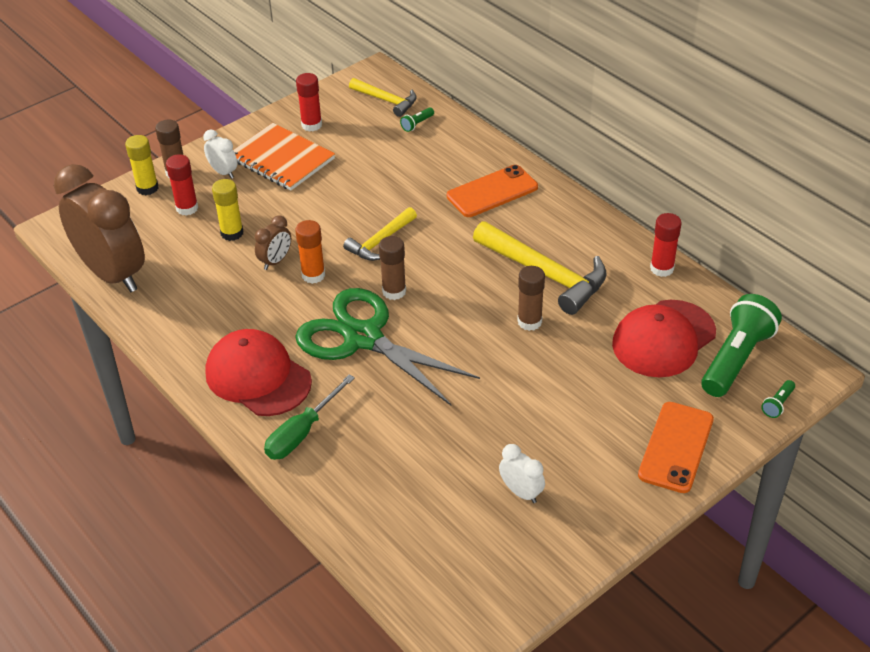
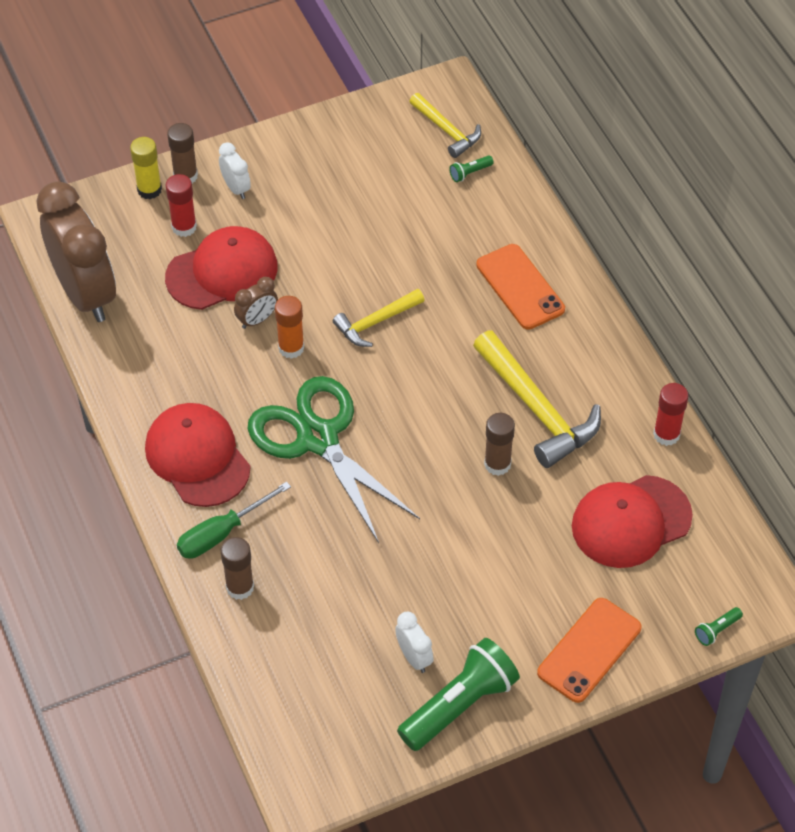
camera: 15 degrees right, 10 degrees up
yellow glue stick [212,179,243,241] -> red cap [165,226,278,310]
orange notebook [233,123,335,191] -> none
red glue stick [296,73,322,131] -> none
brown glue stick [379,236,406,300] -> brown glue stick moved to [220,537,254,600]
orange phone [447,165,538,217] -> orange phone turned 75 degrees clockwise [476,244,565,330]
green flashlight [701,294,782,397] -> green flashlight moved to [397,638,520,751]

